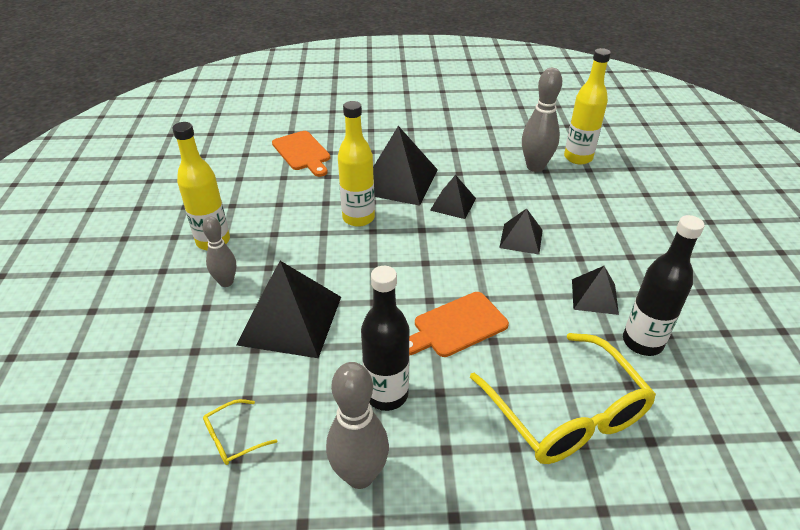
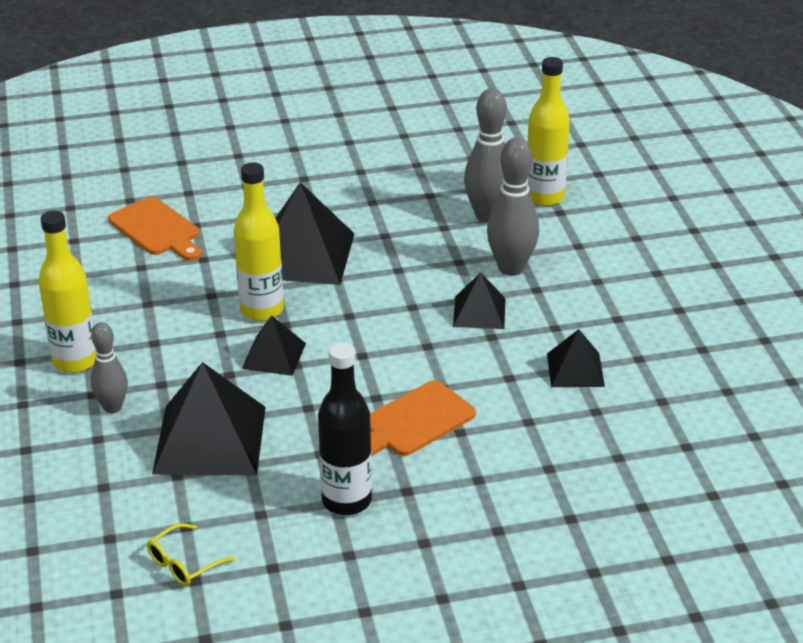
camera: 10 degrees left, 5 degrees down
grey bowling pin [326,362,389,489] -> grey bowling pin moved to [487,137,539,276]
black pyramid [430,175,476,219] -> black pyramid moved to [241,315,306,376]
yellow glasses [470,333,656,464] -> none
black bottle [623,215,705,356] -> none

